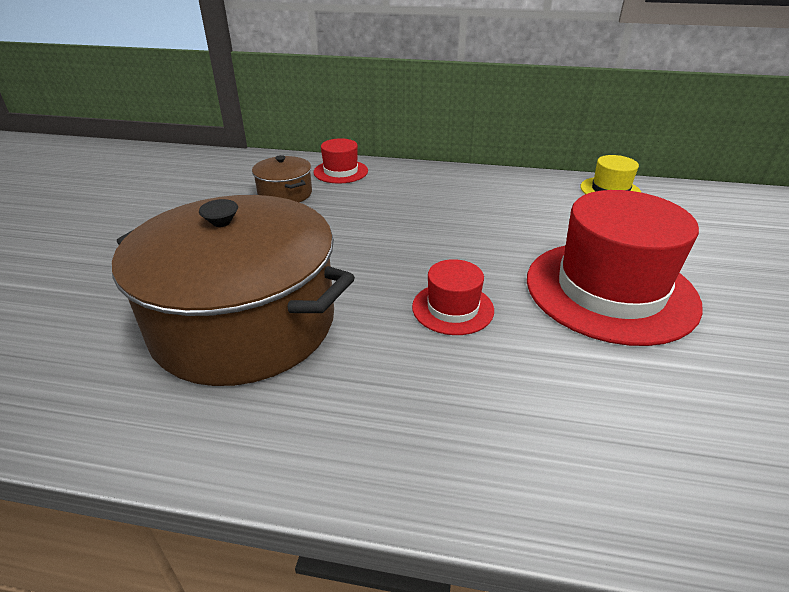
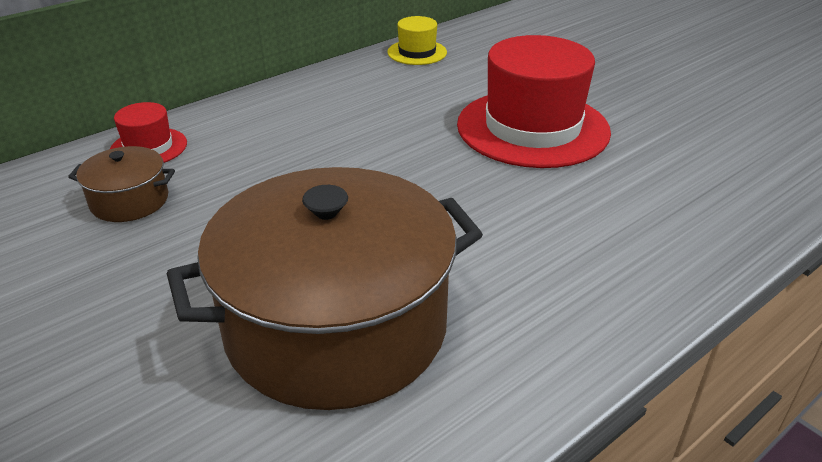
camera: 50 degrees left, 0 degrees up
red hat [412,259,494,335] -> none

